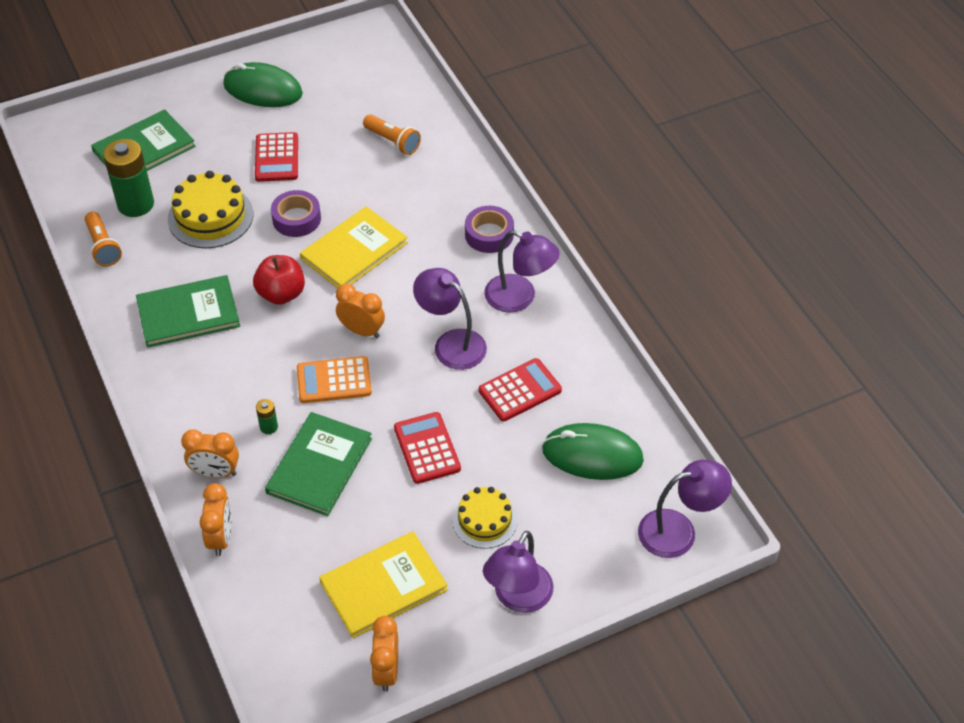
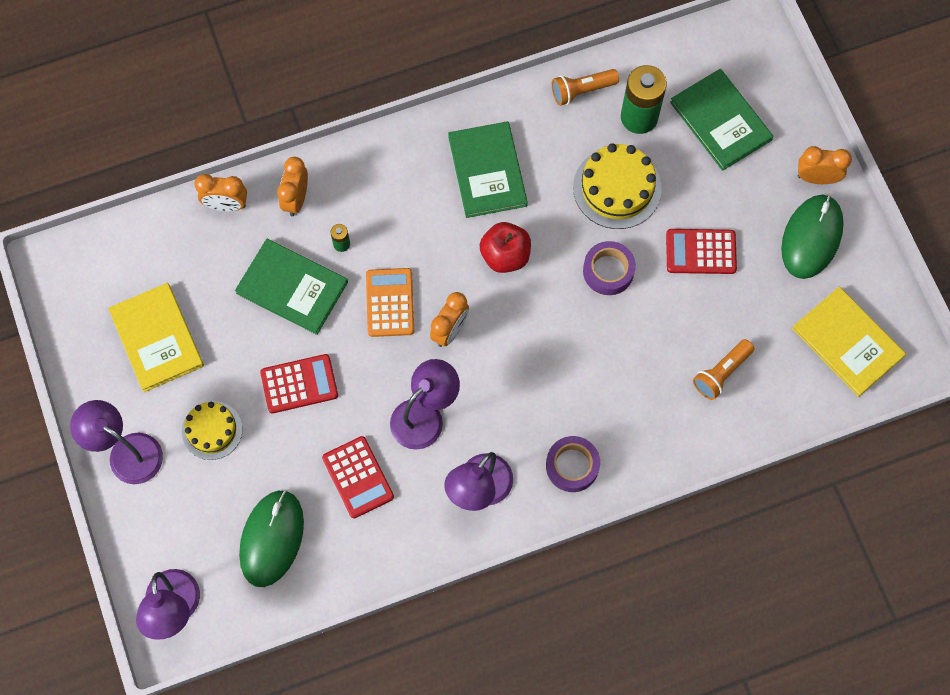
camera: 95 degrees right, 20 degrees up
yellow book [300,206,408,288] -> yellow book moved to [792,287,906,397]
orange clock [370,616,398,692] -> orange clock moved to [798,146,852,184]

